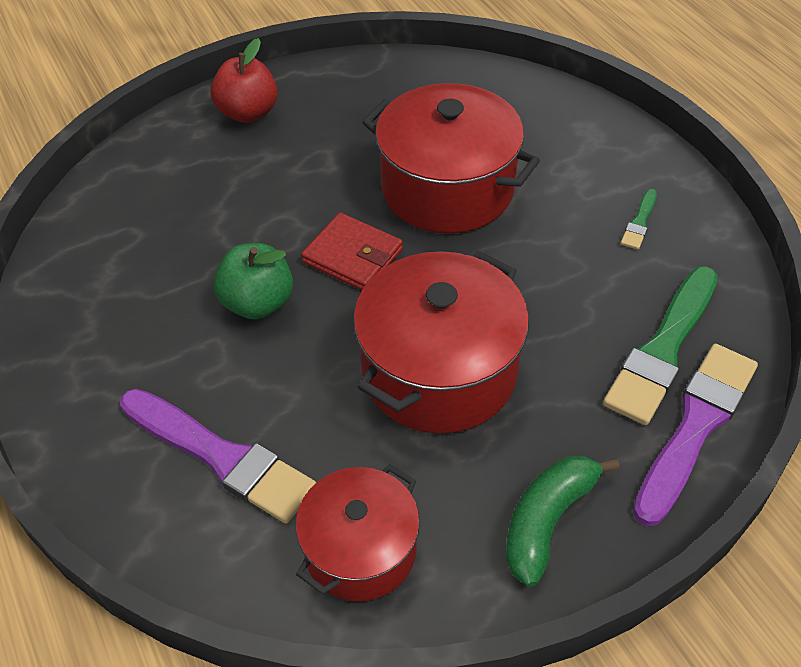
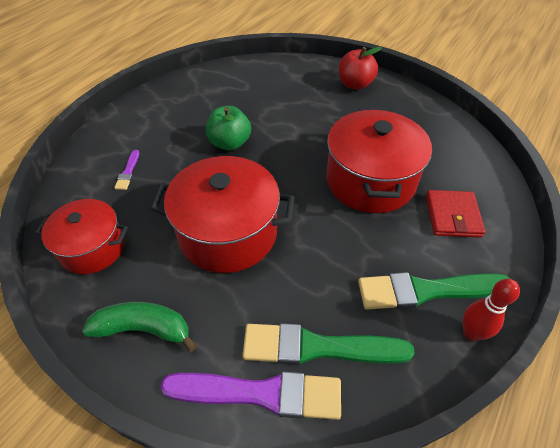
camera: 60 degrees right, 0 degrees up
purple brush [120,389,316,524] -> purple brush [114,150,139,190], size x0.45
red wallet [301,213,403,290] -> red wallet moved to [426,190,486,238]
green brush [621,189,657,250] -> green brush [358,272,511,310], size x2.24
none -> red bowling pin [463,279,520,341]

